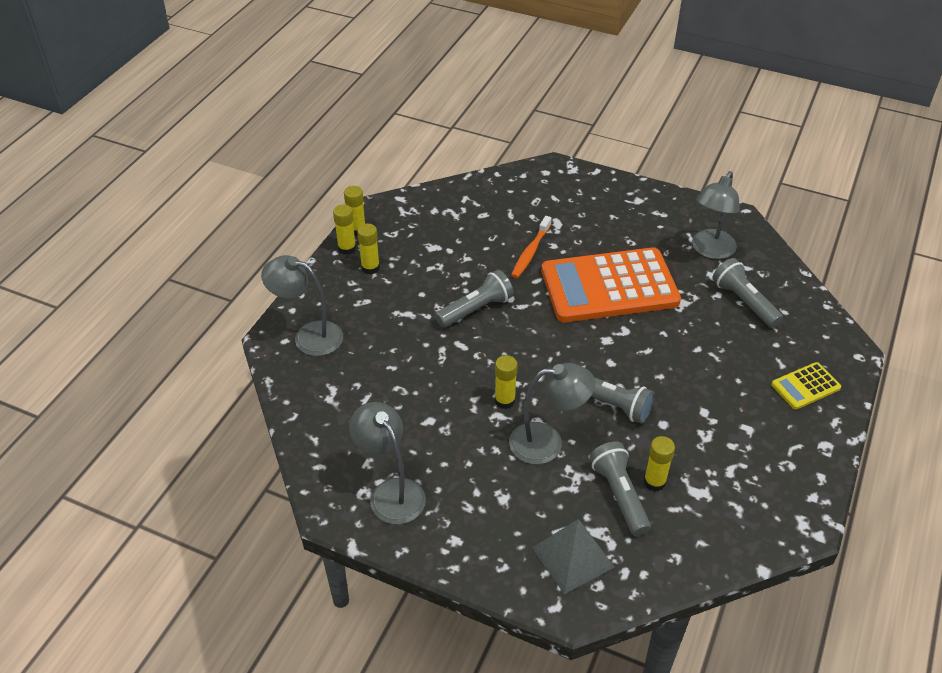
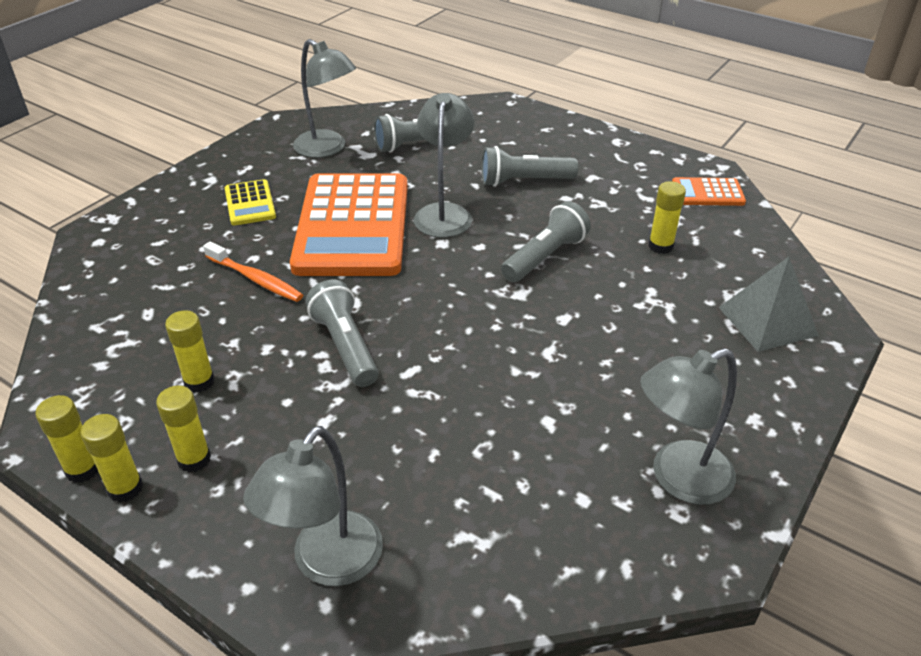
camera: 80 degrees left, 5 degrees down
yellow glue stick [495,355,518,409] -> yellow glue stick moved to [165,310,215,393]
grey lamp [509,363,595,465] -> grey lamp moved to [414,93,474,238]
grey flashlight [590,441,651,536] -> grey flashlight moved to [482,146,578,187]
yellow calculator [771,362,841,410] -> yellow calculator moved to [225,179,276,225]
none -> orange calculator [672,177,746,206]

